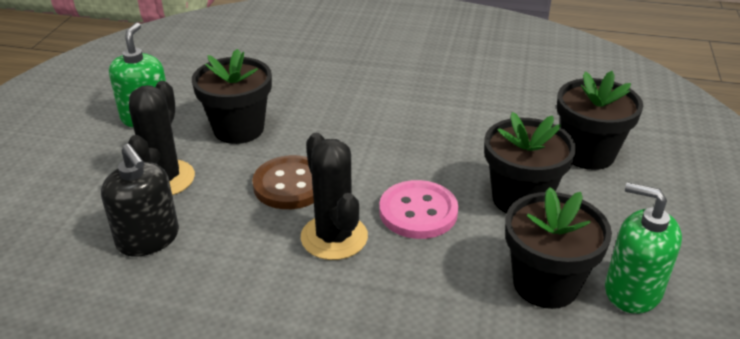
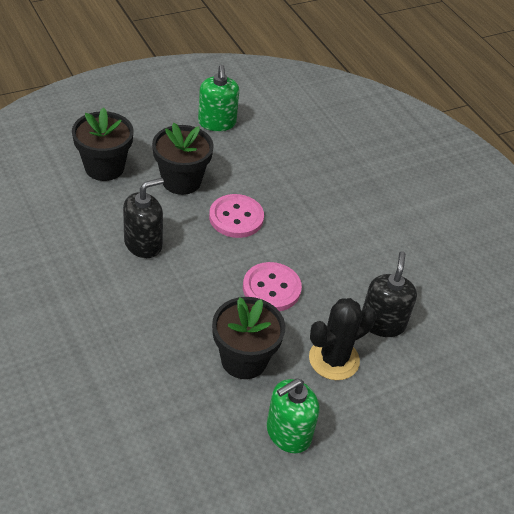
camera: 135 degrees left, 10 degrees up
brown button [252,155,314,209] -> pink button [243,262,302,311]
black cactus [301,133,368,260] -> none
black flower pot [505,187,612,309] -> none
none -> black soap dispenser [123,178,164,258]

